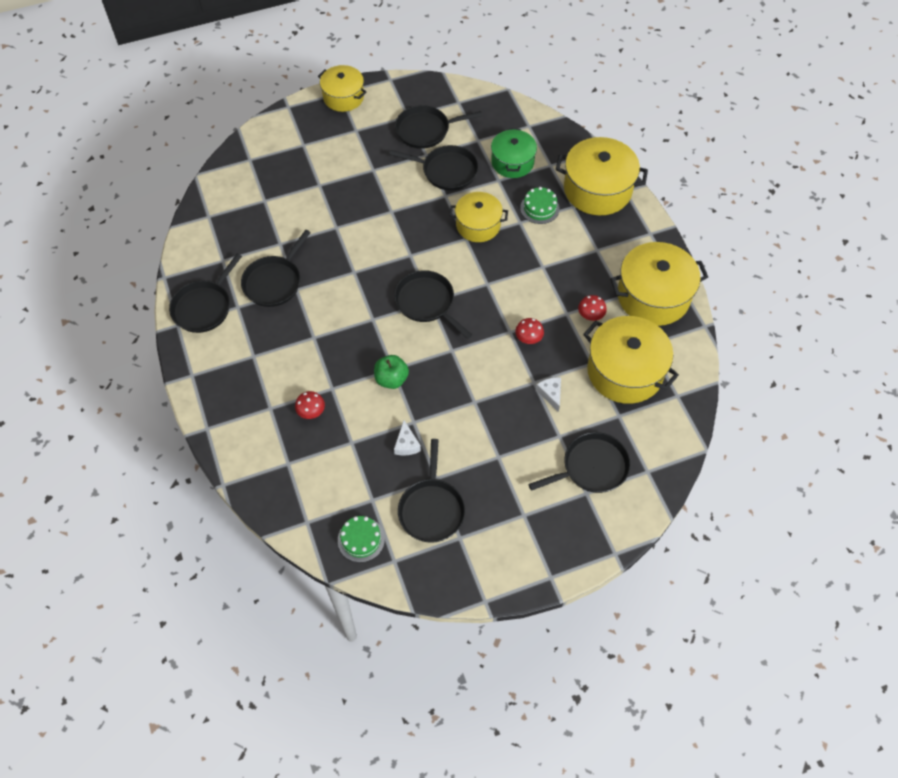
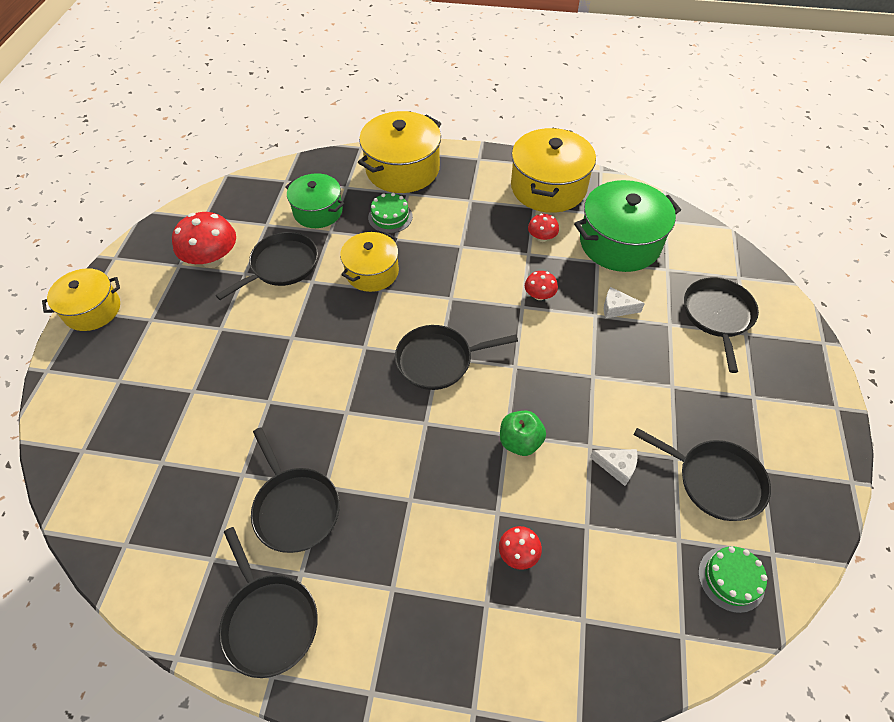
camera: 60 degrees left, 5 degrees down
black pan [395,105,482,149] -> red mushroom [172,212,236,268]
yellow pot [583,316,679,404] -> green pot [574,180,681,272]

